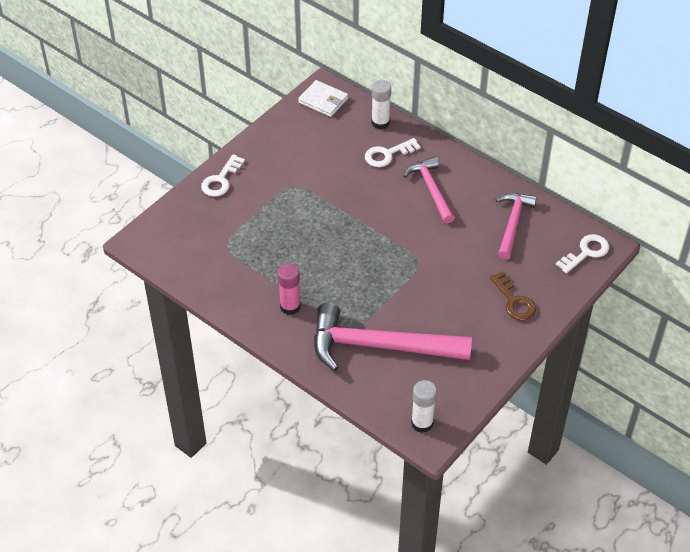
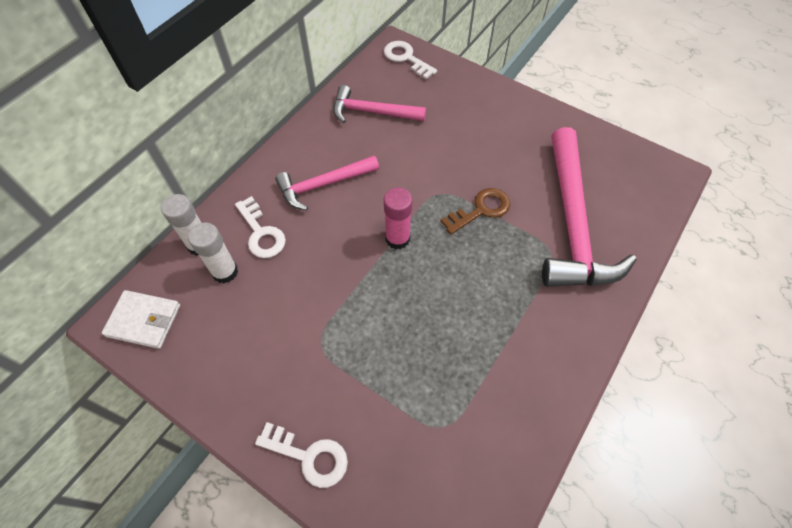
camera: 95 degrees left, 10 degrees up
pink glue stick [278,263,301,315] -> pink glue stick moved to [384,188,412,249]
white wallet [298,80,348,117] -> white wallet turned 75 degrees clockwise [102,290,180,349]
white glue stick [411,380,437,433] -> white glue stick moved to [188,222,238,283]
brown key [490,271,536,321] -> brown key moved to [440,188,510,234]

